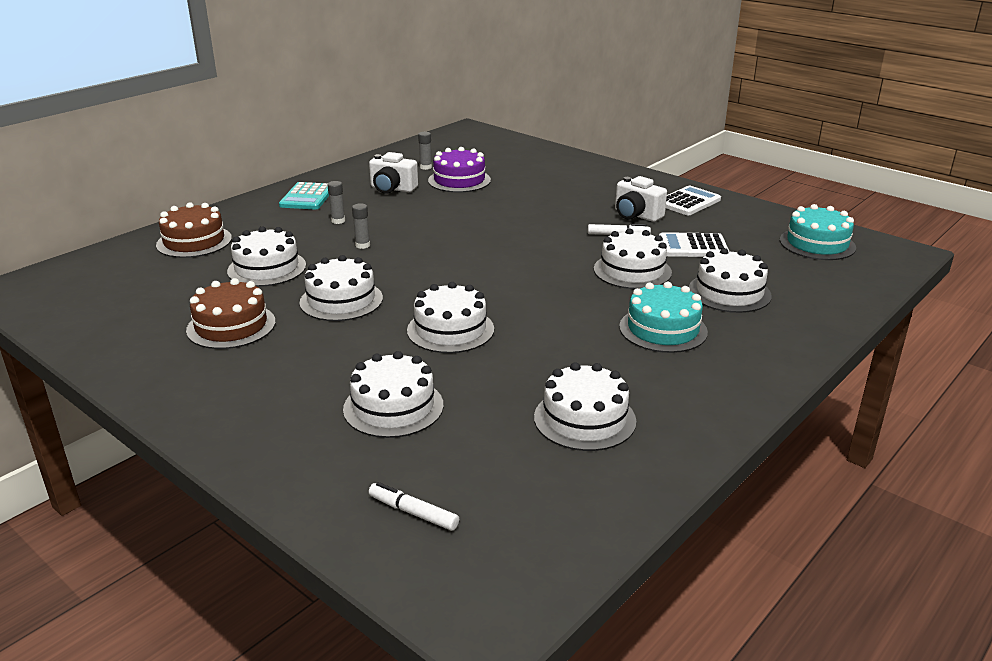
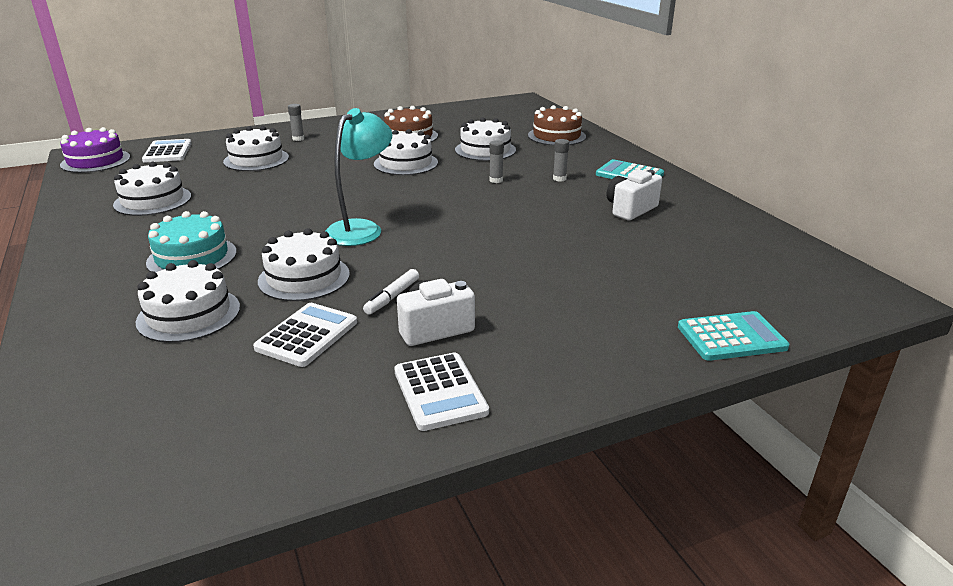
camera: 115 degrees right, 0 degrees up
white marker [369,482,459,531] -> white calculator [142,139,192,162]
white cake [407,282,494,353] -> none
grey glue stick [418,132,432,170] -> grey glue stick moved to [288,104,304,141]
purple cake [428,147,491,193] -> purple cake moved to [60,127,131,173]
turquoise cake [780,204,856,260] -> none
none -> turquoise lamp [325,108,392,246]
none -> turquoise calculator [678,311,789,361]

